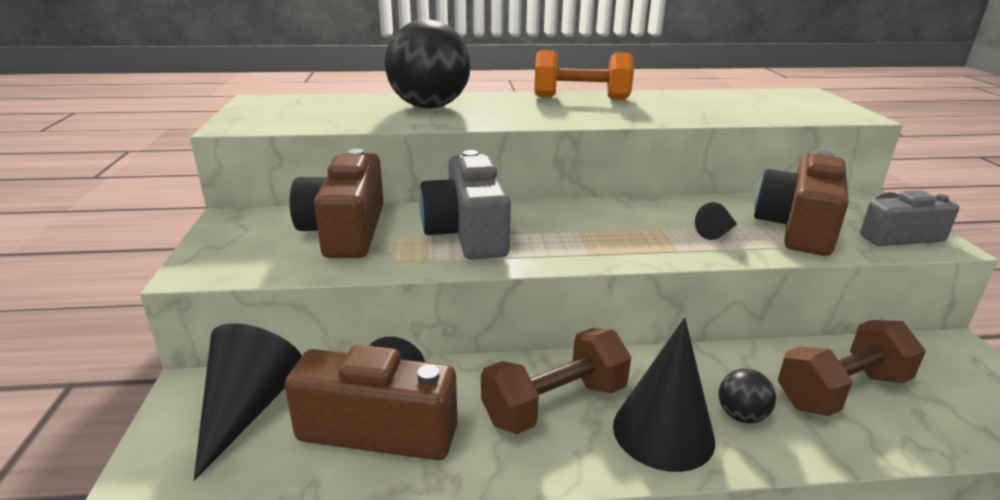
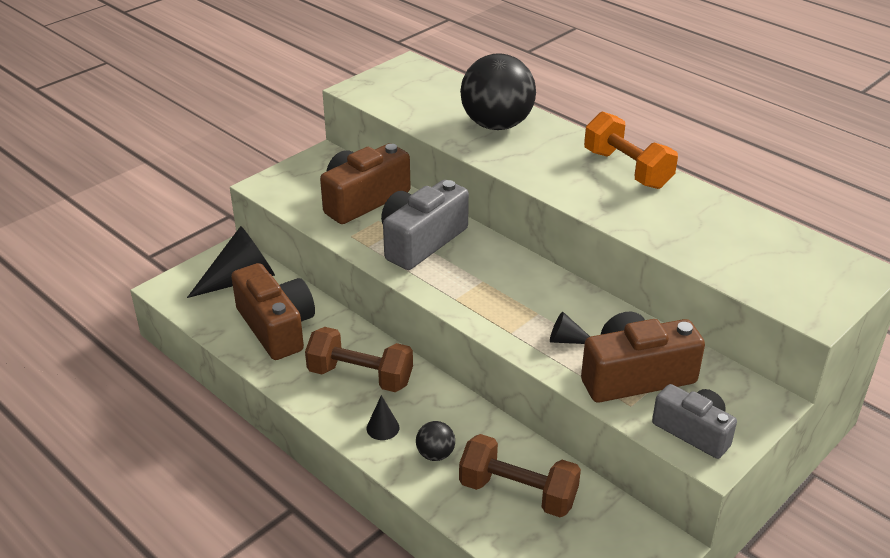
camera: 50 degrees right, 10 degrees up
black cone [613,318,715,472] -> black cone [366,395,399,440], size x0.47

